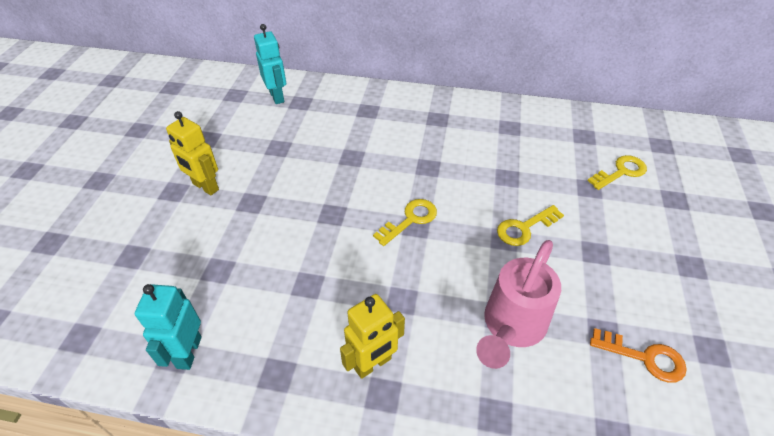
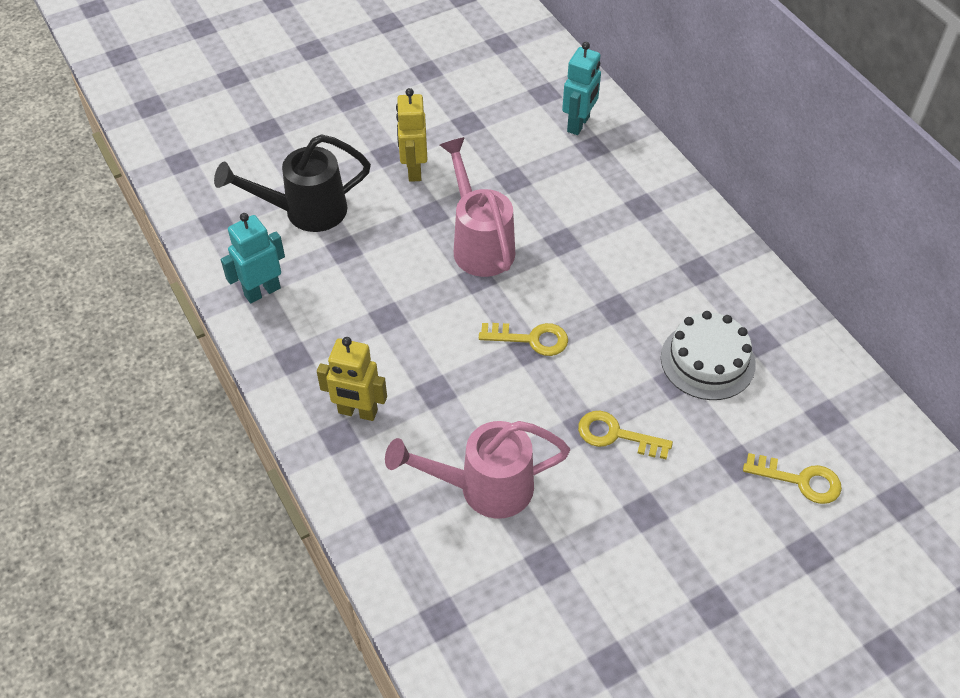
camera: 50 degrees right, 5 degrees up
orange key [590,328,687,383] -> none
none -> black watering can [214,134,371,232]
none -> pink watering can [440,137,515,277]
none -> white cake [661,311,756,400]

